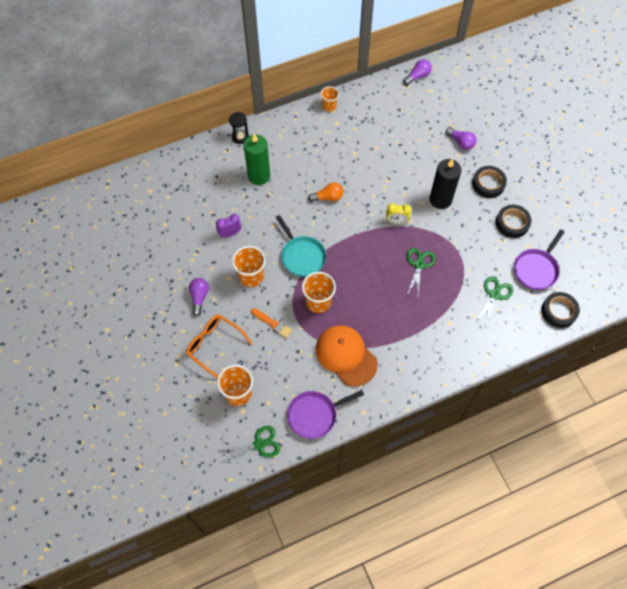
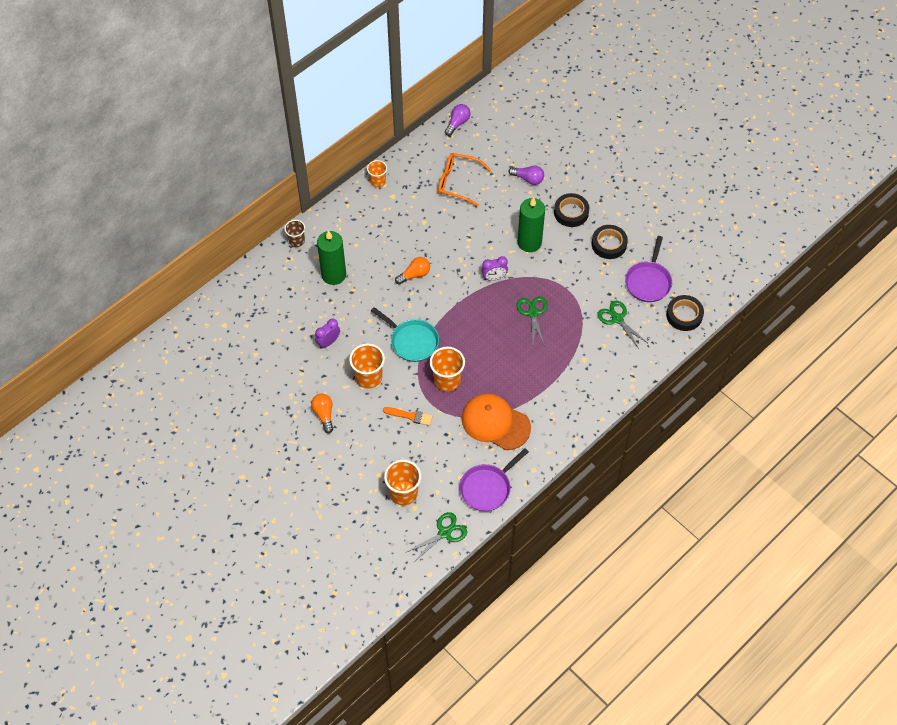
camera: 20 degrees left, 5 degrees down
orange glasses [186,315,252,378] -> orange glasses moved to [438,153,491,206]
purple light bulb [189,278,209,316] -> orange light bulb [311,394,333,433]
black hourglass [229,112,249,144] -> brown cup [284,220,305,247]
yellow clock [386,203,412,224] -> purple clock [482,256,508,281]
black candle [430,159,461,209] -> green candle [518,197,545,252]
green scissors [475,277,513,327] -> green scissors turned 45 degrees counterclockwise [597,301,647,349]

